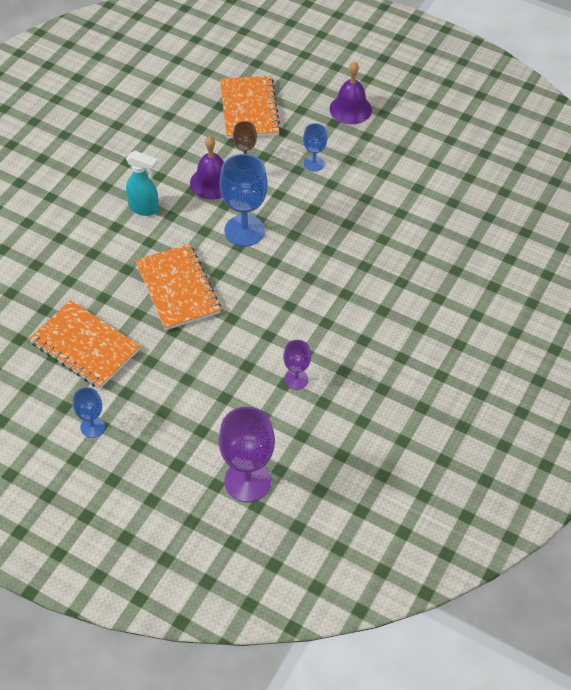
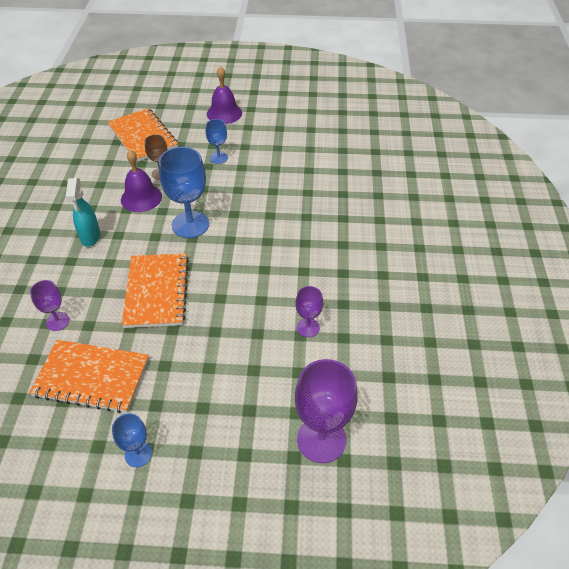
camera: 25 degrees left, 5 degrees down
turquoise spray bottle [126,151,159,216] -> turquoise spray bottle turned 90 degrees clockwise [66,178,100,247]
orange notebook [135,244,221,330] -> orange notebook turned 45 degrees clockwise [122,253,189,328]
none -> purple goblet [30,280,70,331]

